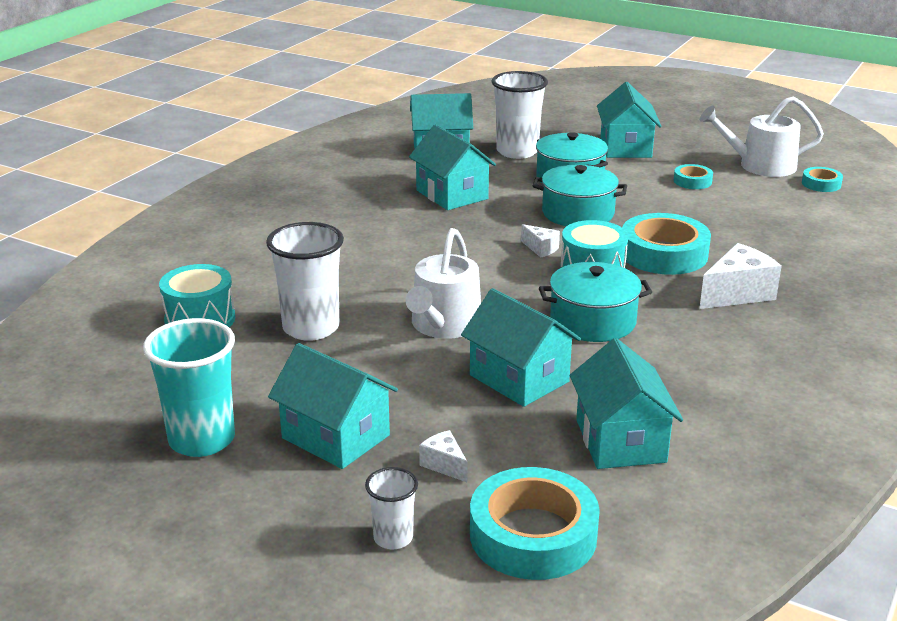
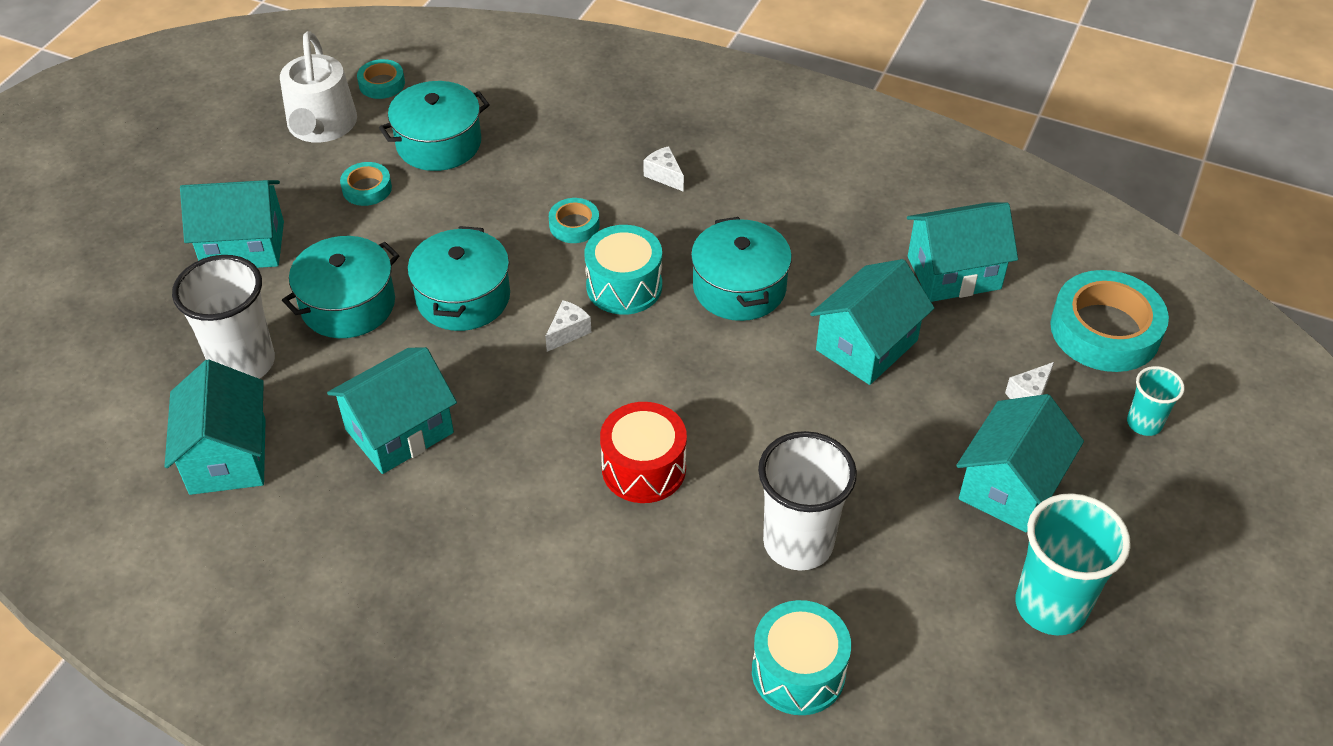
camera: 95 degrees left, 20 degrees up
white cup [365,467,418,549] -> turquoise cup [1127,366,1185,436]
white watering can [405,228,481,339] -> none
turquoise tape [622,213,711,275] -> turquoise tape [549,198,600,243], size x0.49
white cheese [699,243,782,309] -> white cheese [643,146,684,192], size x0.53
none -> turquoise pot [379,81,490,171]
none -> red drum [600,402,687,503]

